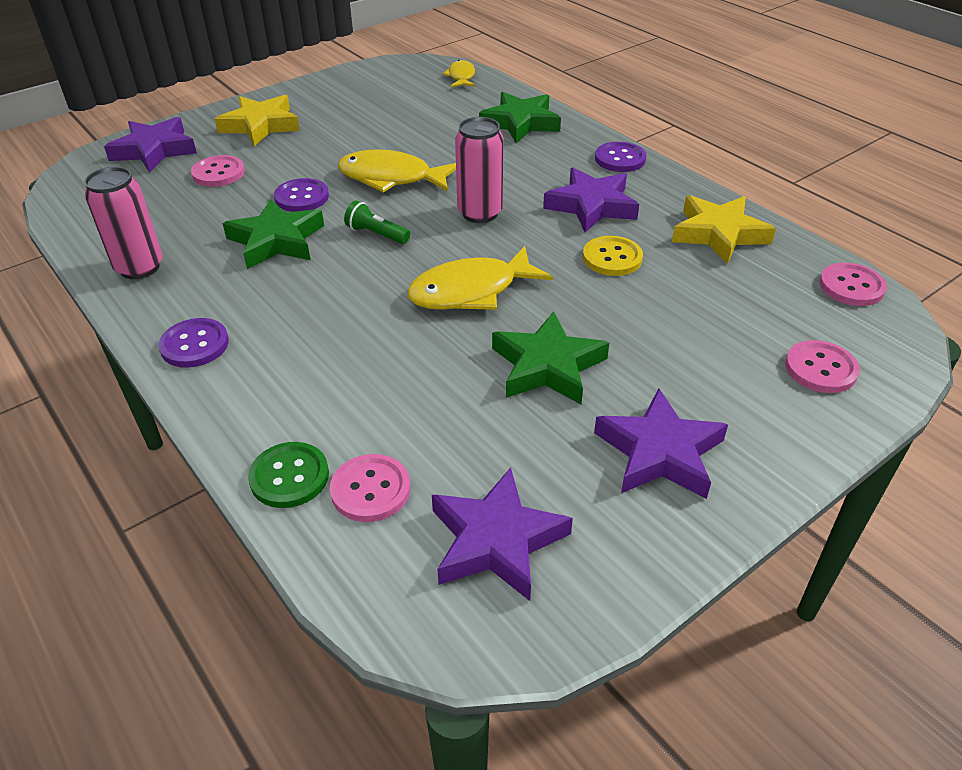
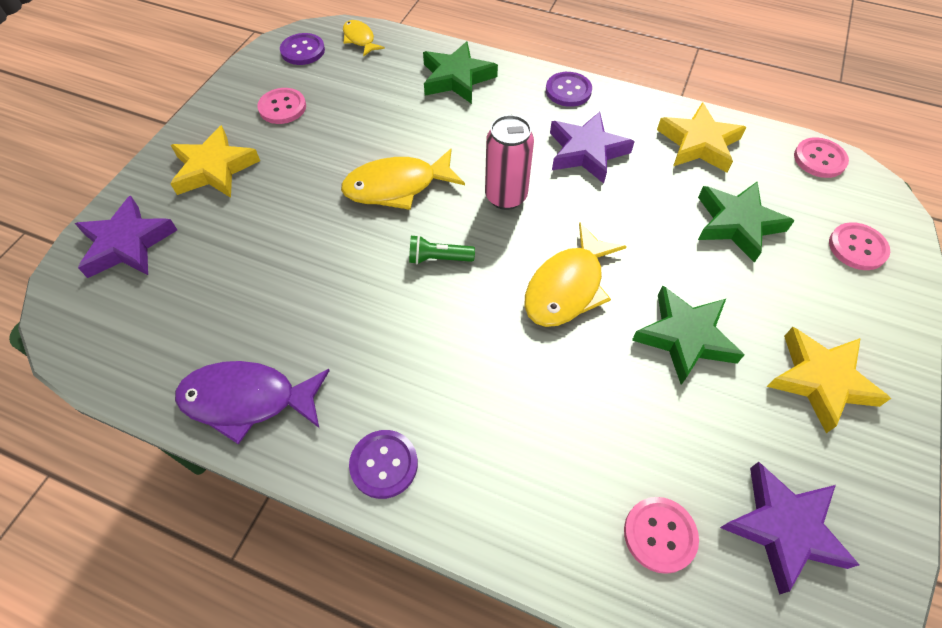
camera: 30 degrees left, 15 degrees up
pink can [84,167,162,279] -> purple fish [175,361,330,445]
pink button [191,155,245,187] -> pink button moved to [257,88,306,124]
green star [222,198,324,269] -> green star moved to [698,182,795,263]
green button [248,442,329,508] -> none
purple button [274,178,329,212] -> purple button moved to [280,33,325,65]
yellow button [583,236,643,276] -> none
purple star [594,388,728,499] -> yellow star [767,327,891,433]

